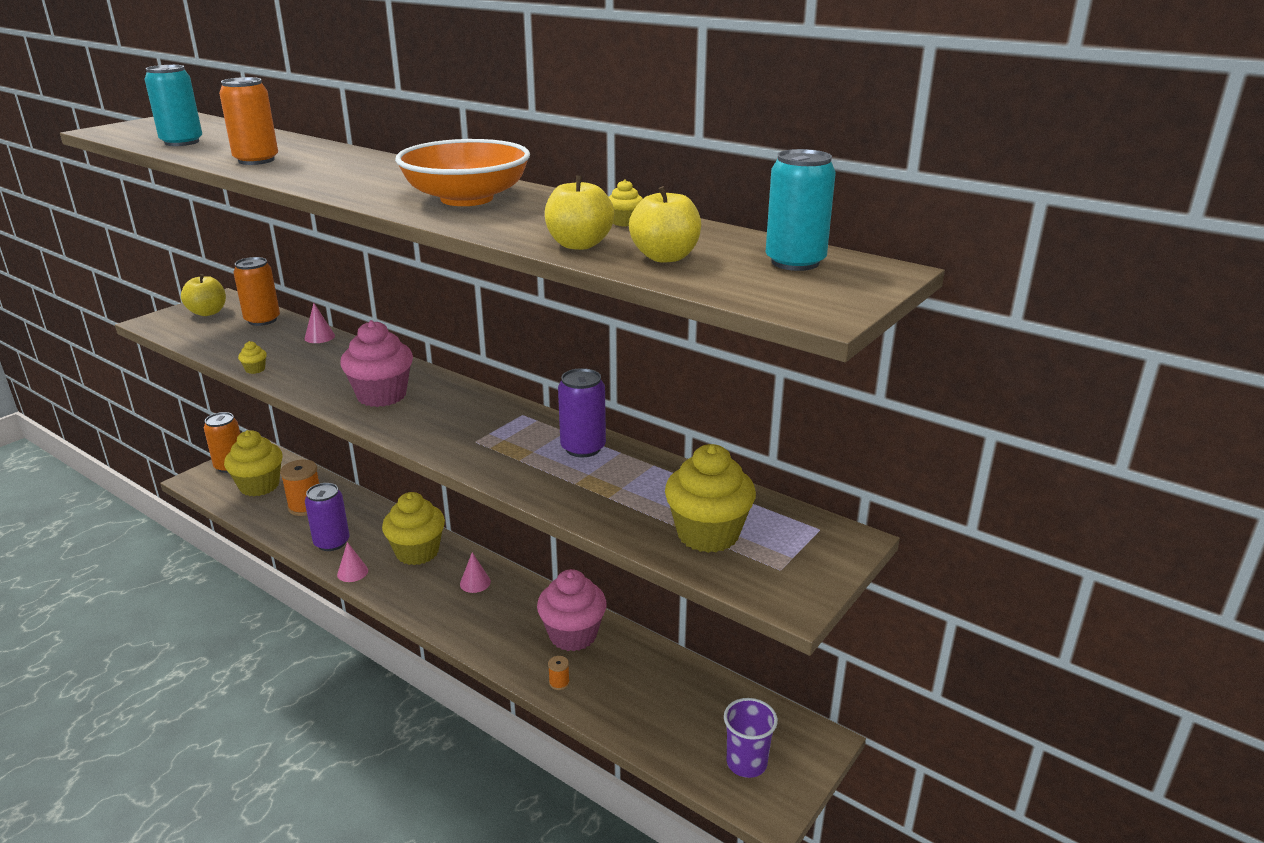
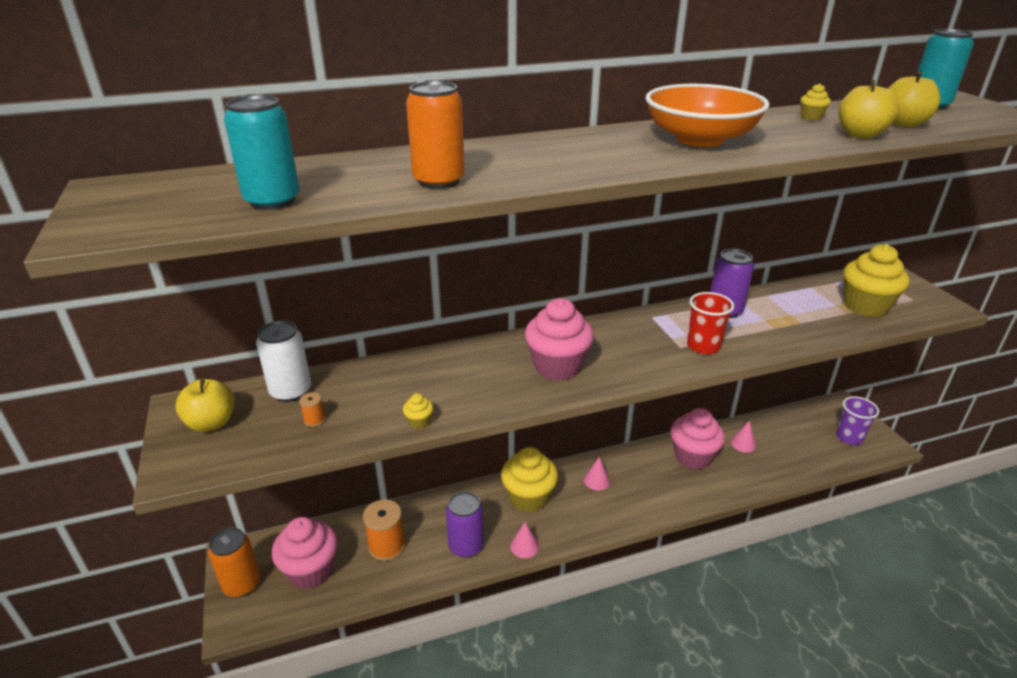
camera: 55 degrees left, 5 degrees up
yellow cupcake [224,430,283,496] -> pink cupcake [272,517,338,589]
orange can [233,257,280,326] -> white can [256,321,311,402]
pink cone [304,303,335,343] -> pink cone moved to [731,421,756,453]
orange spool [548,656,570,690] -> orange spool moved to [299,392,325,427]
none -> red cup [687,292,734,354]

